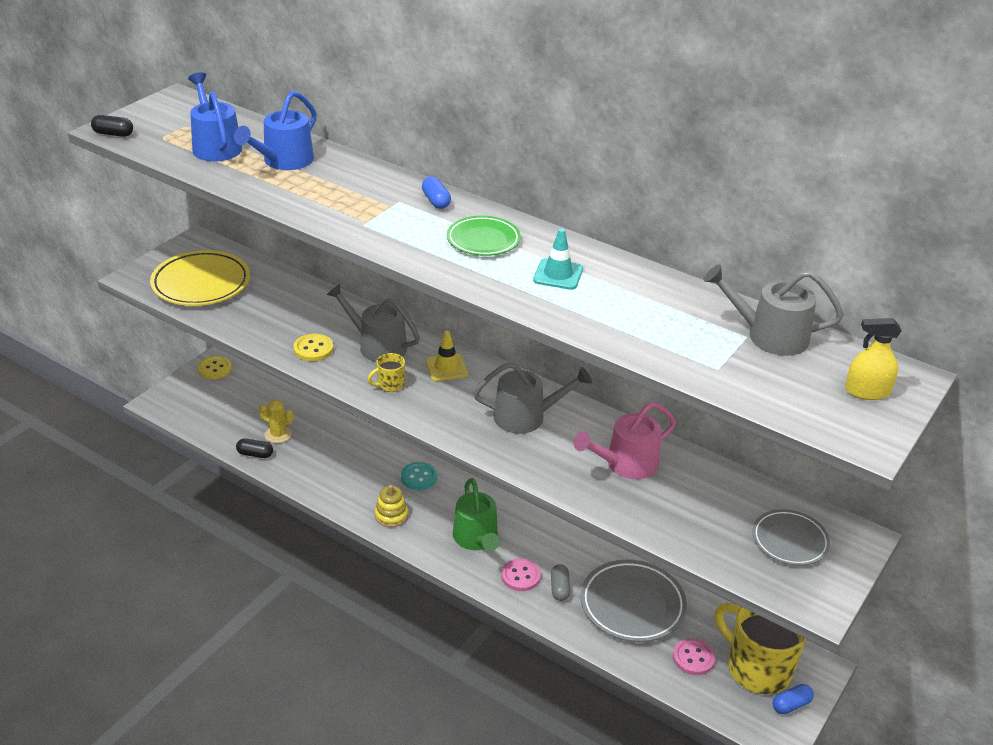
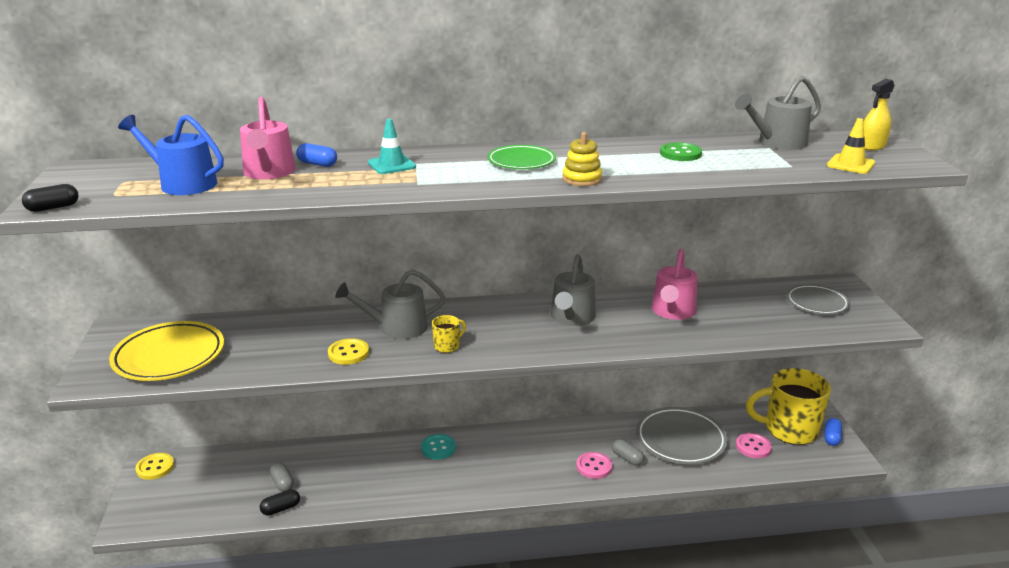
camera: 40 degrees left, 10 degrees down
blue watering can [234,91,317,170] -> pink watering can [240,97,296,179]
yellow cactus [259,400,293,443] -> grey capsule [270,462,294,492]
yellow mug [367,353,405,392] -> yellow mug turned 150 degrees counterclockwise [432,315,466,353]
yellow stacking toy [375,485,408,527] -> yellow stacking toy moved to [562,132,602,186]
blue capsule [422,177,451,209] -> blue capsule moved to [296,143,337,167]
yellow traffic cone [425,331,468,381] -> yellow traffic cone moved to [827,118,875,174]
green watering can [453,478,500,551] -> none
grey watering can [473,362,592,434] -> grey watering can turned 150 degrees clockwise [551,254,596,326]
turquoise traffic cone [533,229,583,290] -> turquoise traffic cone moved to [368,119,416,174]
none -> green button [660,142,702,161]

